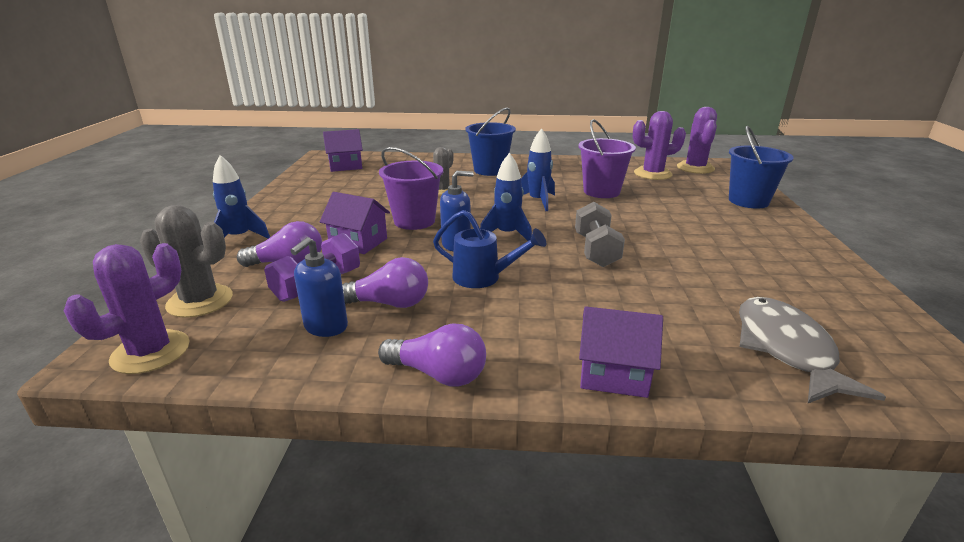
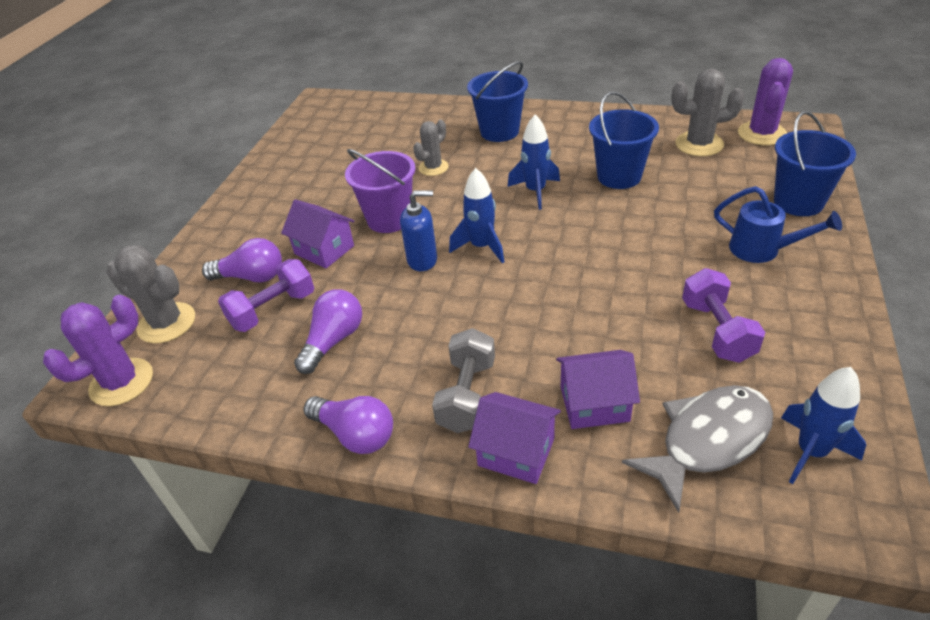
camera: 15 degrees right, 15 degrees up
blue rocket [213,155,270,239] -> blue rocket moved to [781,367,866,484]
blue soap dispenser [290,237,348,337] -> none
purple house [323,129,363,172] -> purple house moved to [556,350,640,429]
purple light bulb [342,257,428,308] -> purple light bulb turned 75 degrees counterclockwise [294,289,362,374]
blue watering can [433,210,546,288] -> blue watering can moved to [714,186,842,263]
grey dumbbell [575,202,625,267] -> grey dumbbell moved to [432,328,495,433]
purple bucket [578,119,636,198] -> blue bucket [589,91,659,189]
purple cactus [633,111,686,180] -> grey cactus [671,69,745,156]
grey fish [739,297,886,403] -> grey fish turned 45 degrees clockwise [622,385,773,513]
none -> purple dumbbell [682,268,765,363]

